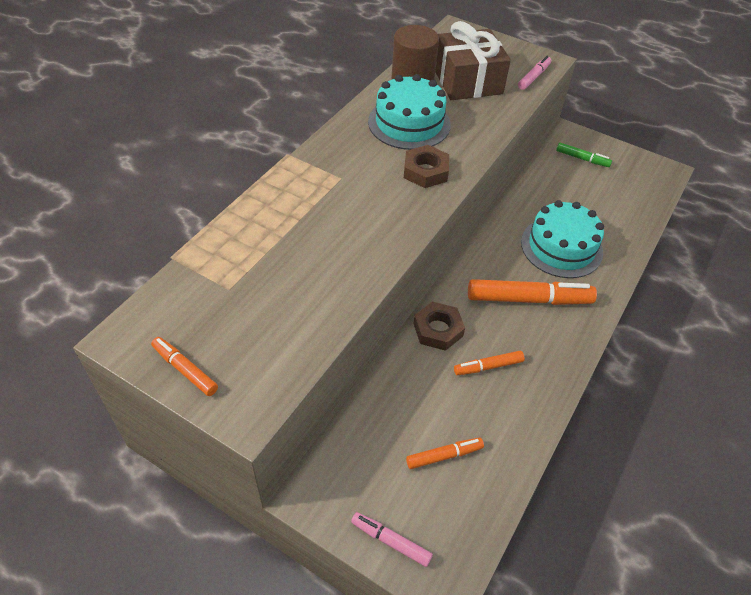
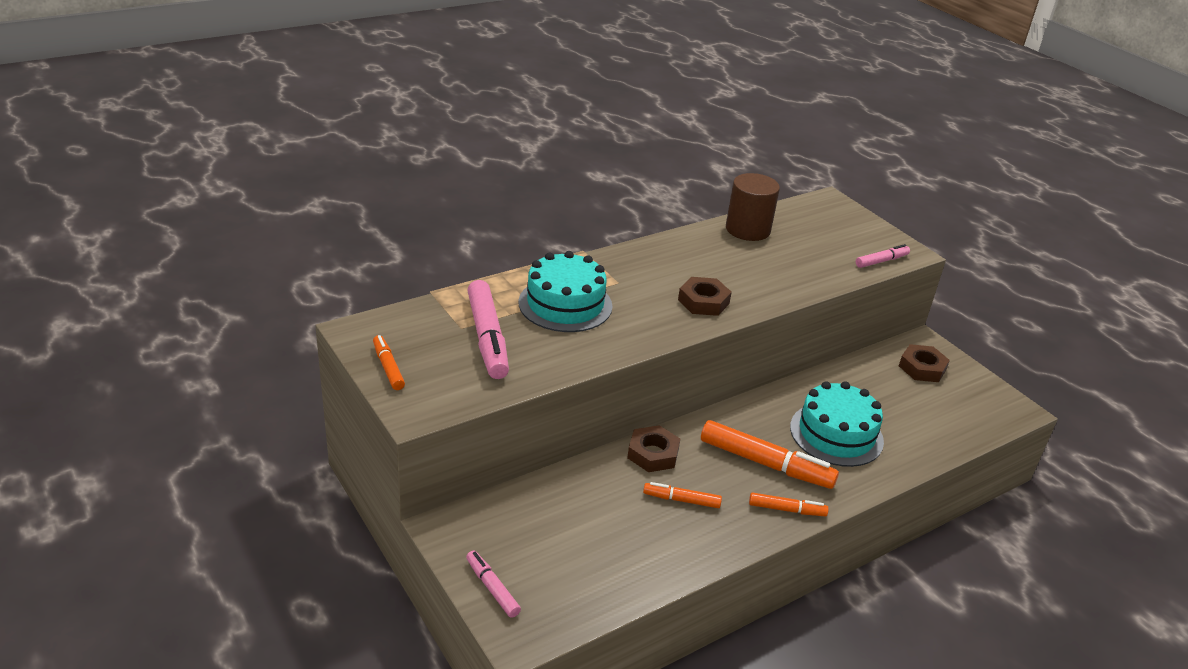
camera: 25 degrees right, 15 degrees down
turquoise cake [368,74,451,150] -> turquoise cake moved to [519,251,613,332]
orange marker [406,438,484,469] -> orange marker moved to [749,492,829,516]
brown gift [435,21,511,100] -> none
green marker [556,143,612,167] -> brown nut [899,344,950,382]
none -> pink marker [467,280,509,379]

